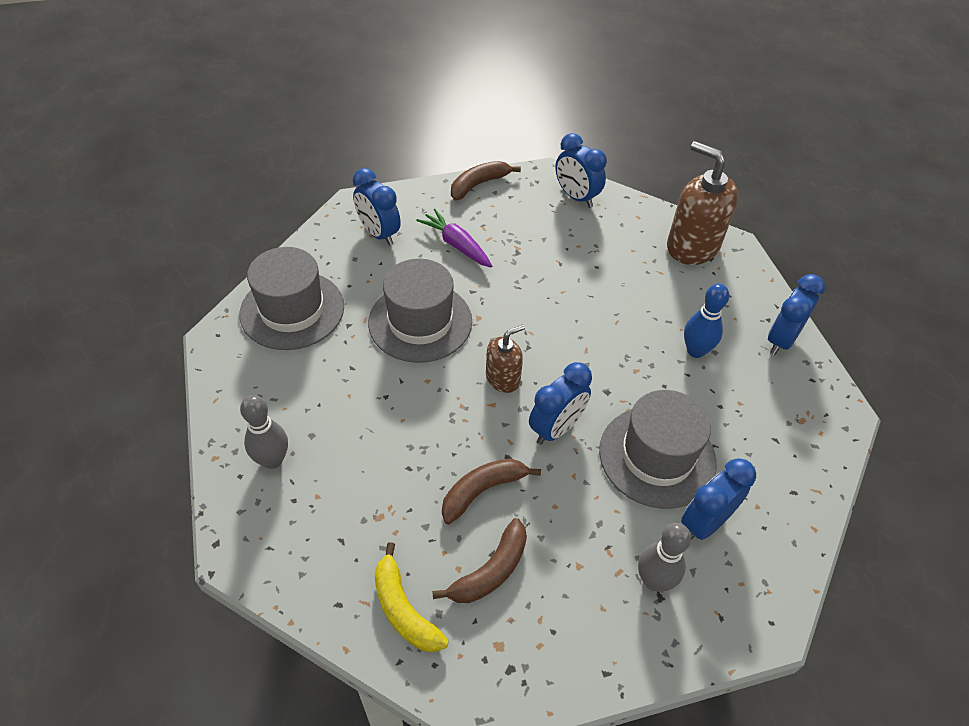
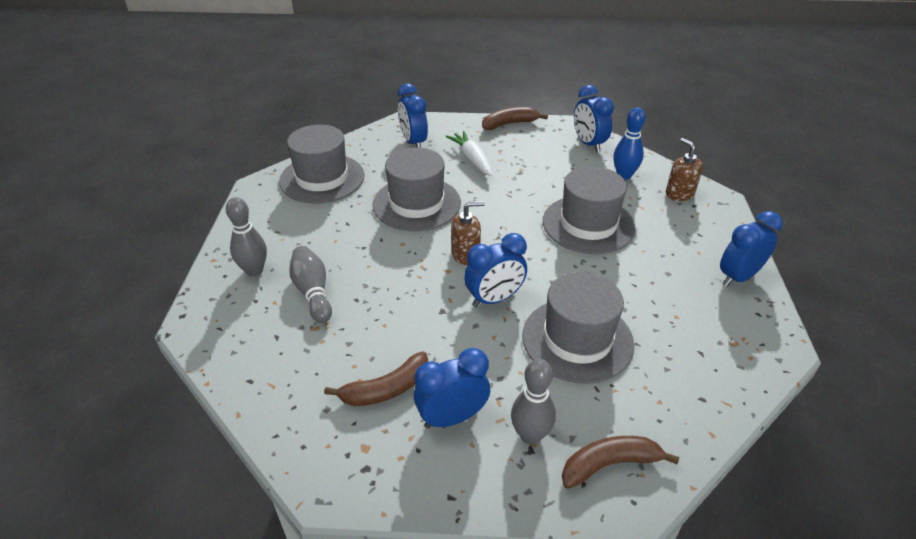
camera: 20 degrees right, 10 degrees down
yellow banana [374,542,449,652] -> none
purple carrot [416,209,492,267] -> white carrot [445,131,492,176]
brown banana [442,459,541,524] -> brown banana moved to [562,436,679,489]
brown soap dispenser [667,141,738,265] -> brown soap dispenser [666,138,703,201], size x0.56
blue clock [681,458,756,540] -> blue clock moved to [414,348,490,429]
blue bowling pin [684,283,729,358] -> blue bowling pin moved to [613,107,646,180]
none -> grey bowling pin [289,246,332,323]
none -> grey hat [543,166,636,254]

